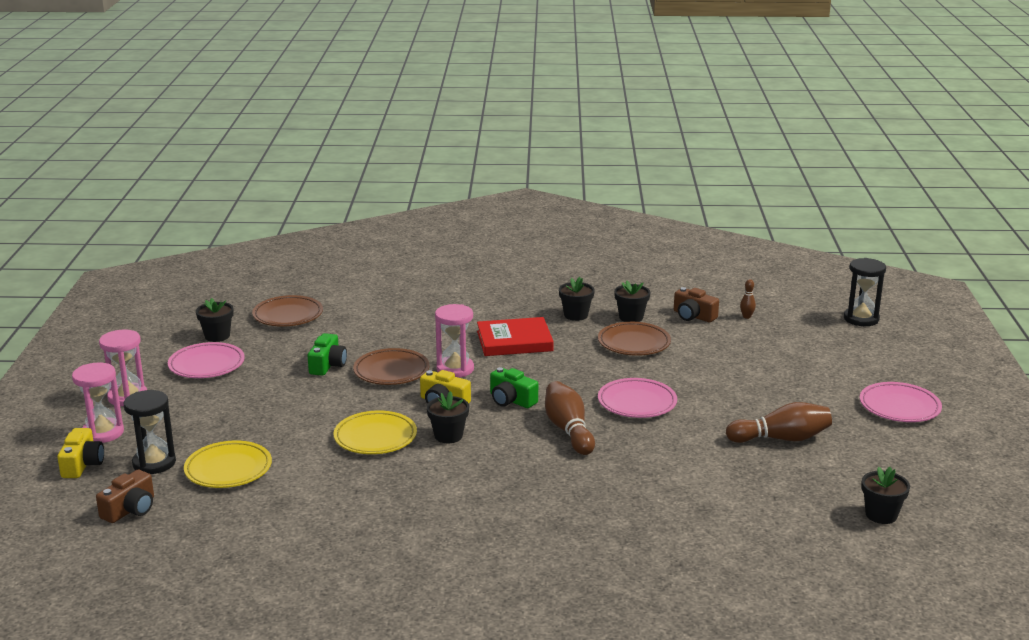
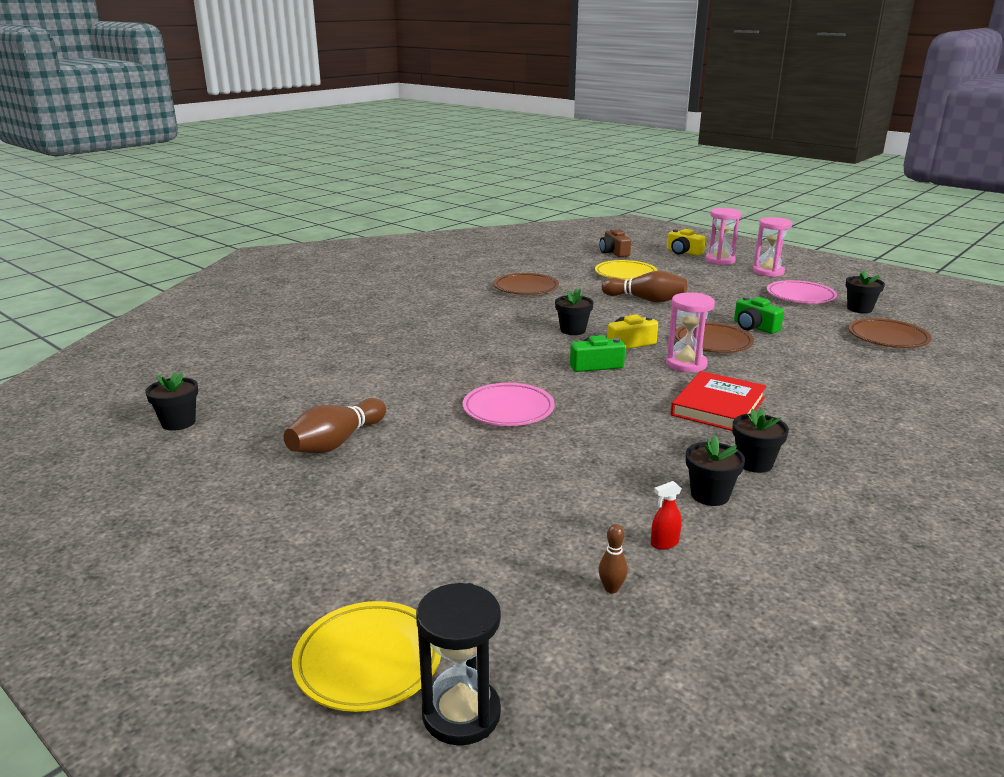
camera: 130 degrees right, 0 degrees up
black hourglass [124,390,176,474] -> none
yellow plate [334,410,417,454] -> yellow plate moved to [292,601,441,712]
brown bowling pin [545,381,595,455] -> brown bowling pin moved to [602,270,687,303]
brown plate [598,322,671,356] -> brown plate moved to [494,273,559,295]
brown camera [674,287,719,322] -> red spray bottle [651,481,682,550]
pink plate [860,382,942,422] -> none

